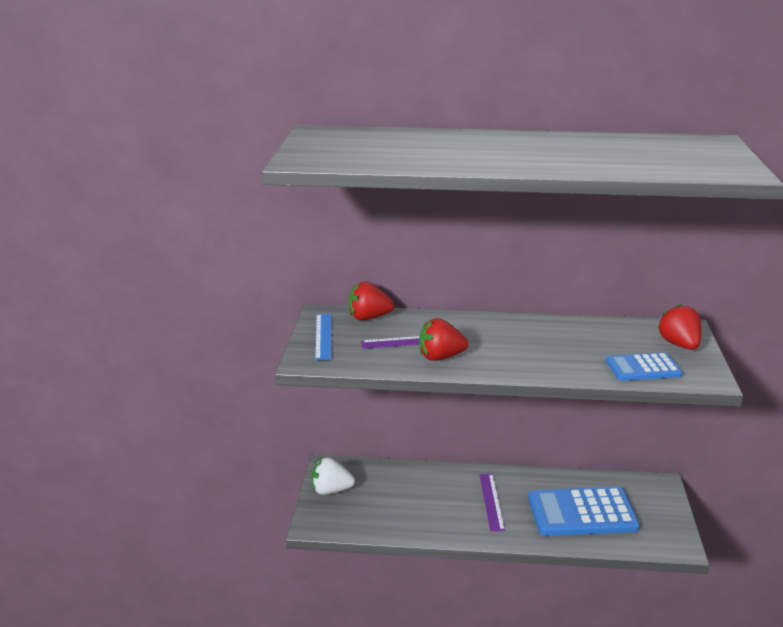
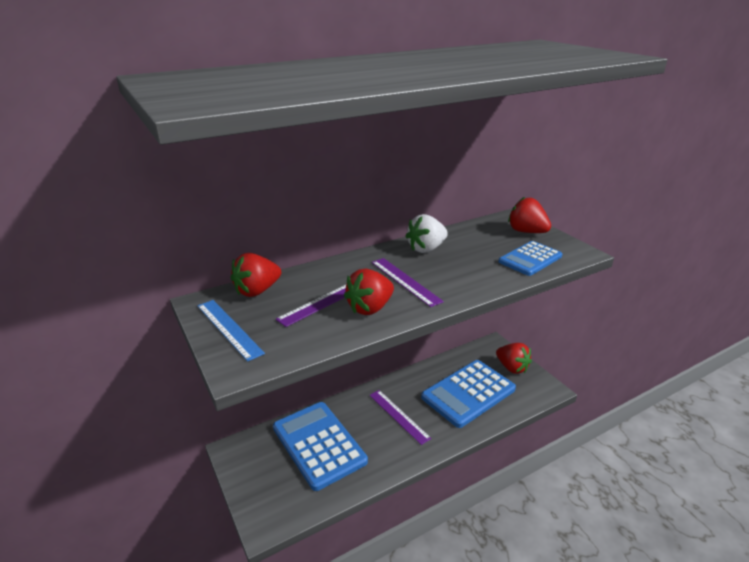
camera: 35 degrees left, 5 degrees up
white strawberry [311,457,355,495] -> white strawberry moved to [405,214,448,253]
none -> blue calculator [273,402,368,491]
none -> purple ruler [372,258,444,307]
none -> red strawberry [496,343,532,374]

